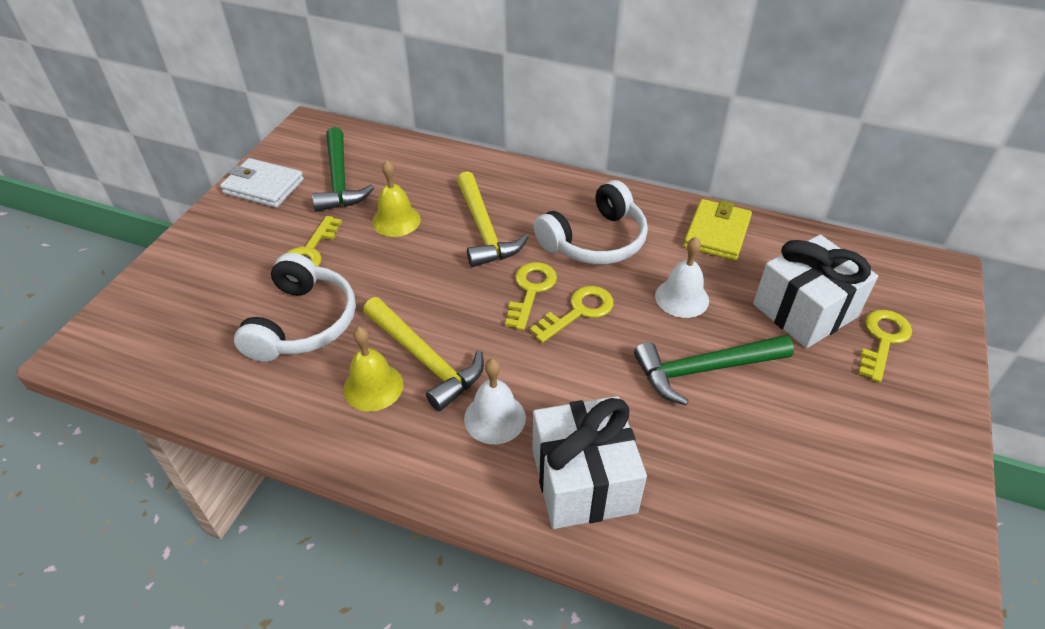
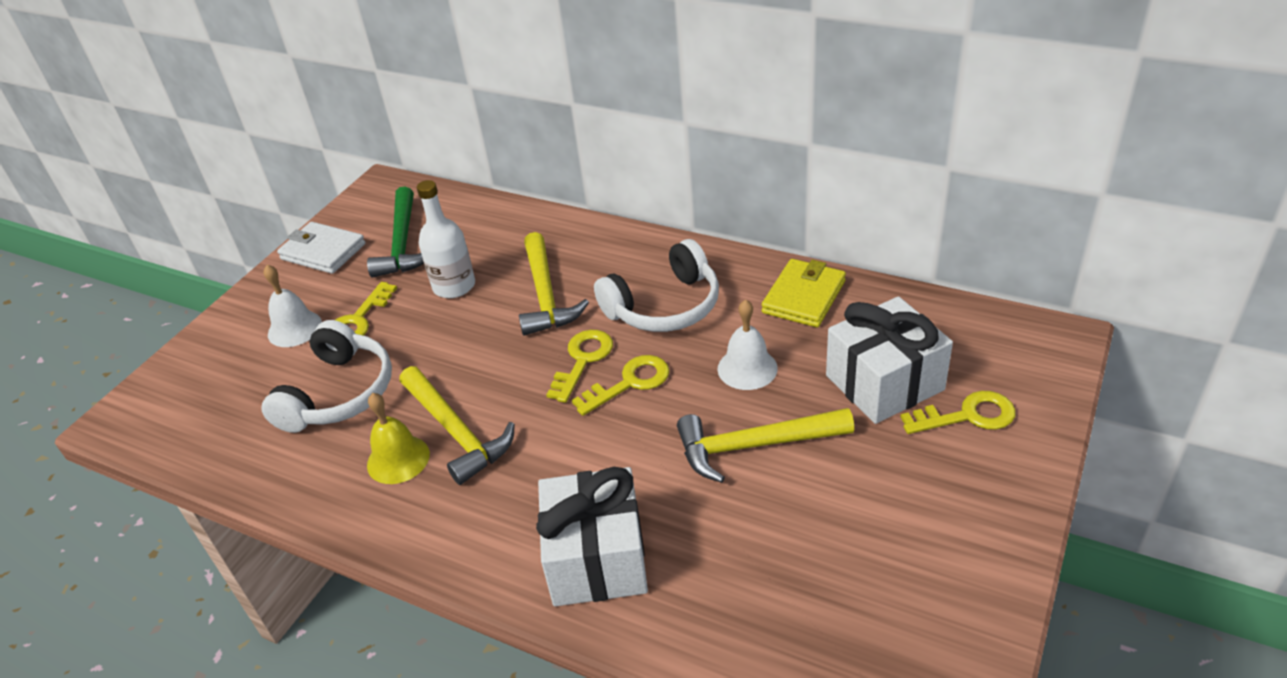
camera: 10 degrees right, 5 degrees down
yellow bell [372,160,421,237] -> white bottle [417,180,475,298]
white bell [464,359,526,444] -> white bell moved to [264,265,322,347]
green hammer [634,335,794,405] -> yellow hammer [677,408,854,483]
yellow key [858,310,912,383] -> yellow key turned 45 degrees clockwise [901,391,1016,434]

